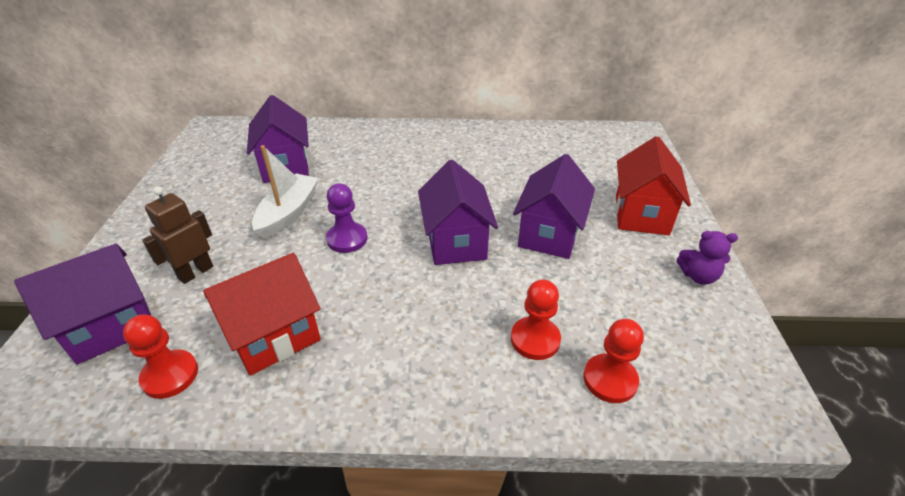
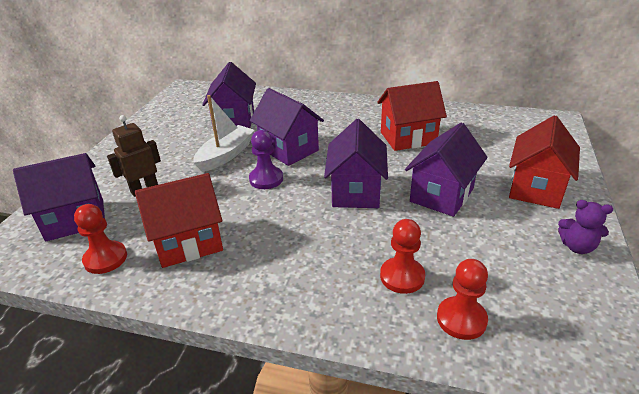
camera: 15 degrees right, 5 degrees down
none -> purple house [250,88,324,166]
none -> red house [377,81,447,151]

